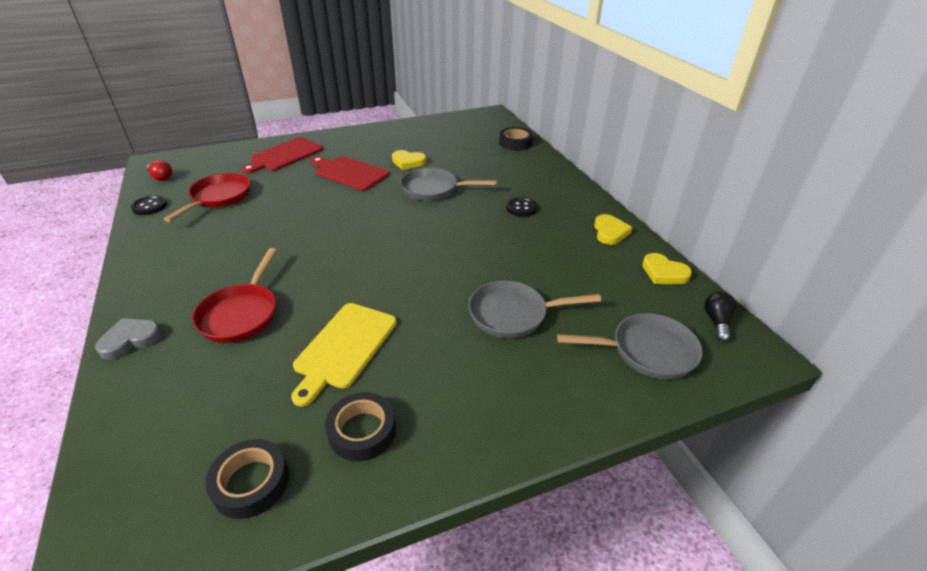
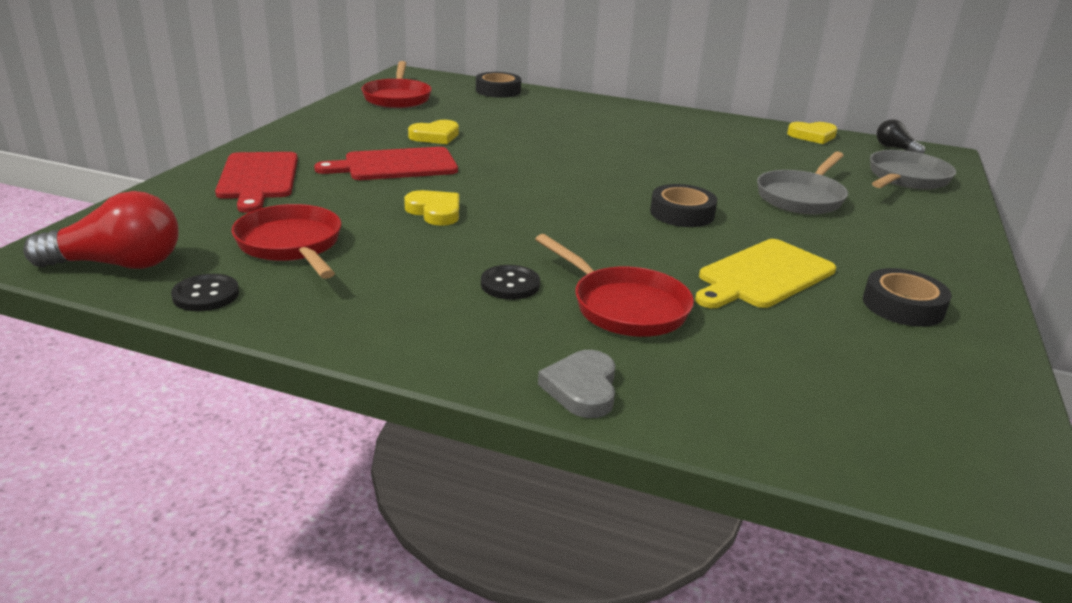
camera: 50 degrees left, 10 degrees down
red light bulb [147,160,172,181] -> red light bulb [23,191,179,269], size x1.83
black tape [206,439,289,519] -> black tape moved to [650,184,717,227]
yellow cutting board [291,303,397,407] -> yellow cutting board turned 75 degrees clockwise [695,239,836,308]
grey pan [400,168,497,201] -> none
black button [506,197,538,217] -> black button moved to [481,265,540,300]
yellow heart [594,214,633,245] -> yellow heart moved to [404,190,459,226]
none -> red pan [362,61,432,108]

